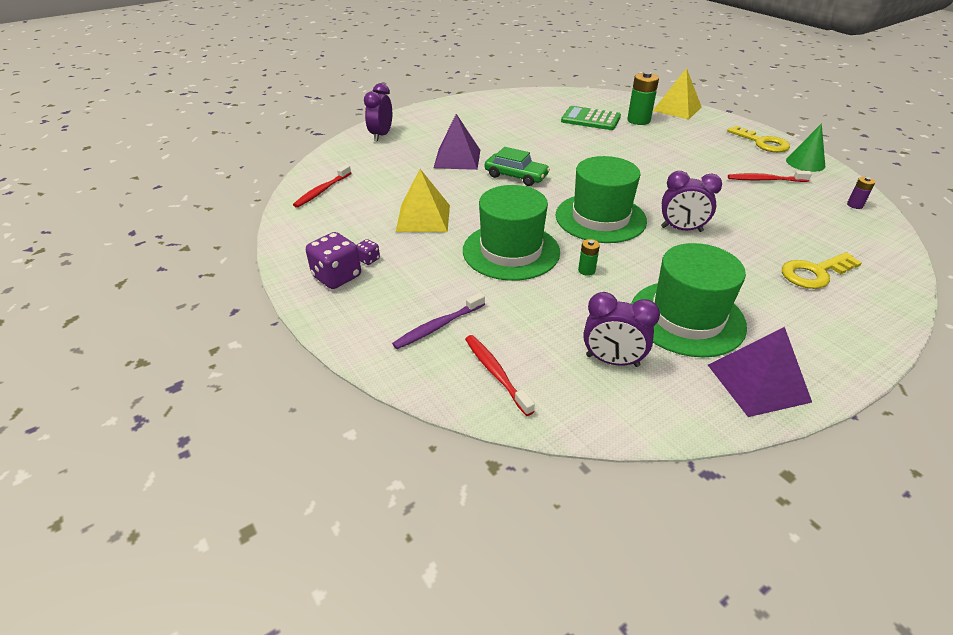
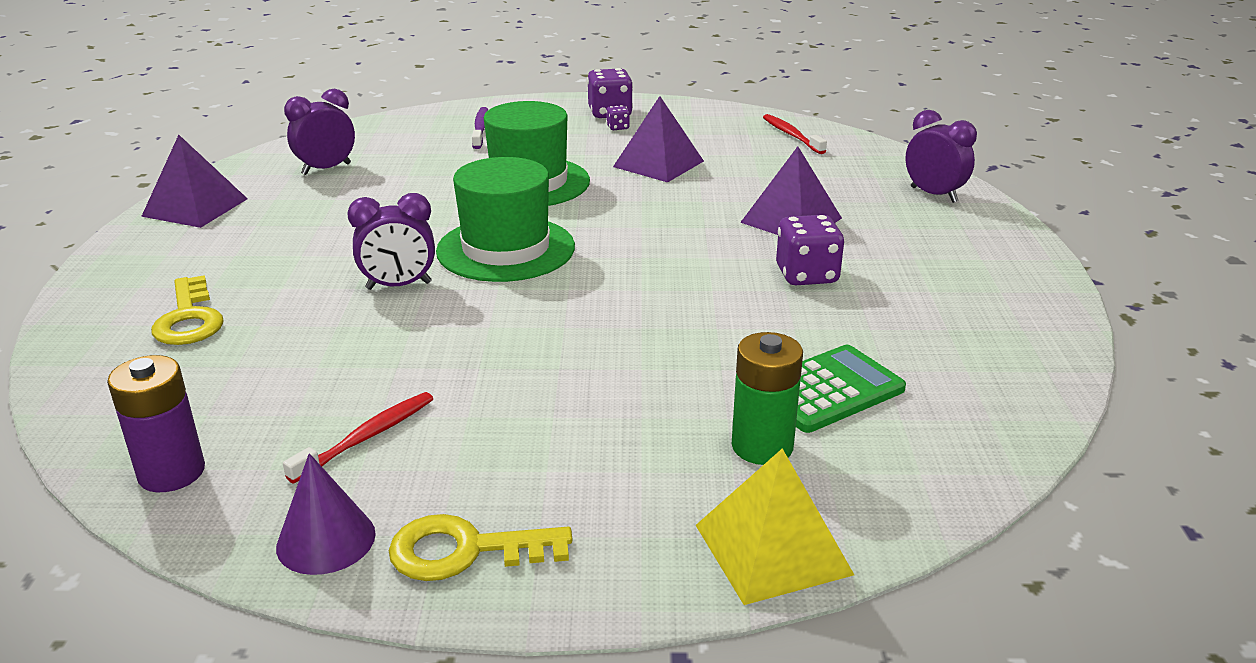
camera: 125 degrees right, 10 degrees down
yellow pyramid [396,169,450,232] -> purple pyramid [613,96,704,182]
red toothbrush [465,335,535,416] -> none
green car [485,147,550,186] -> none
green battery [578,239,600,276] -> none
green hat [631,243,747,357] -> none
purple clock [661,171,722,232] -> purple clock turned 150 degrees counterclockwise [347,193,435,290]
yellow key [782,252,862,289] -> yellow key turned 150 degrees clockwise [151,275,224,345]
green cone [786,123,825,172] -> purple cone [276,453,376,575]
purple battery [847,177,876,209] -> purple battery [107,355,205,492], size x1.97
none -> purple dice [776,215,845,285]

